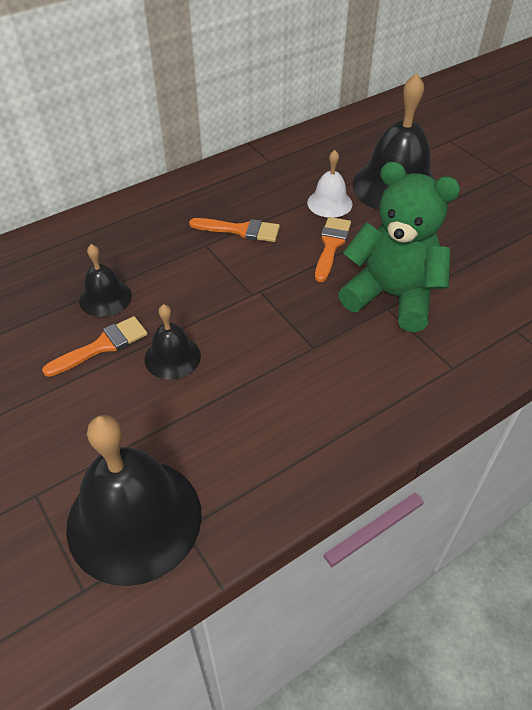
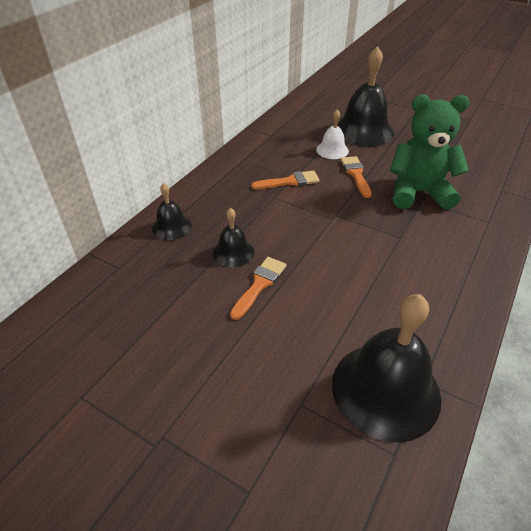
camera: 25 degrees left, 5 degrees down
black bell [144,304,201,380] -> black bell moved to [152,183,192,240]

